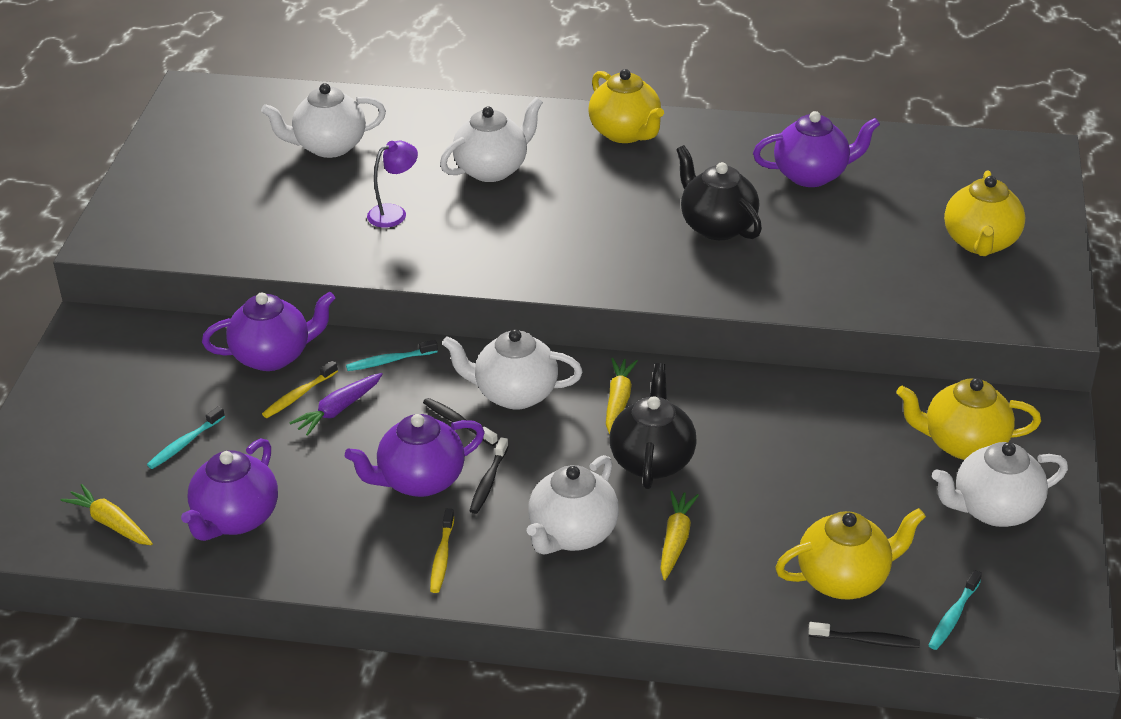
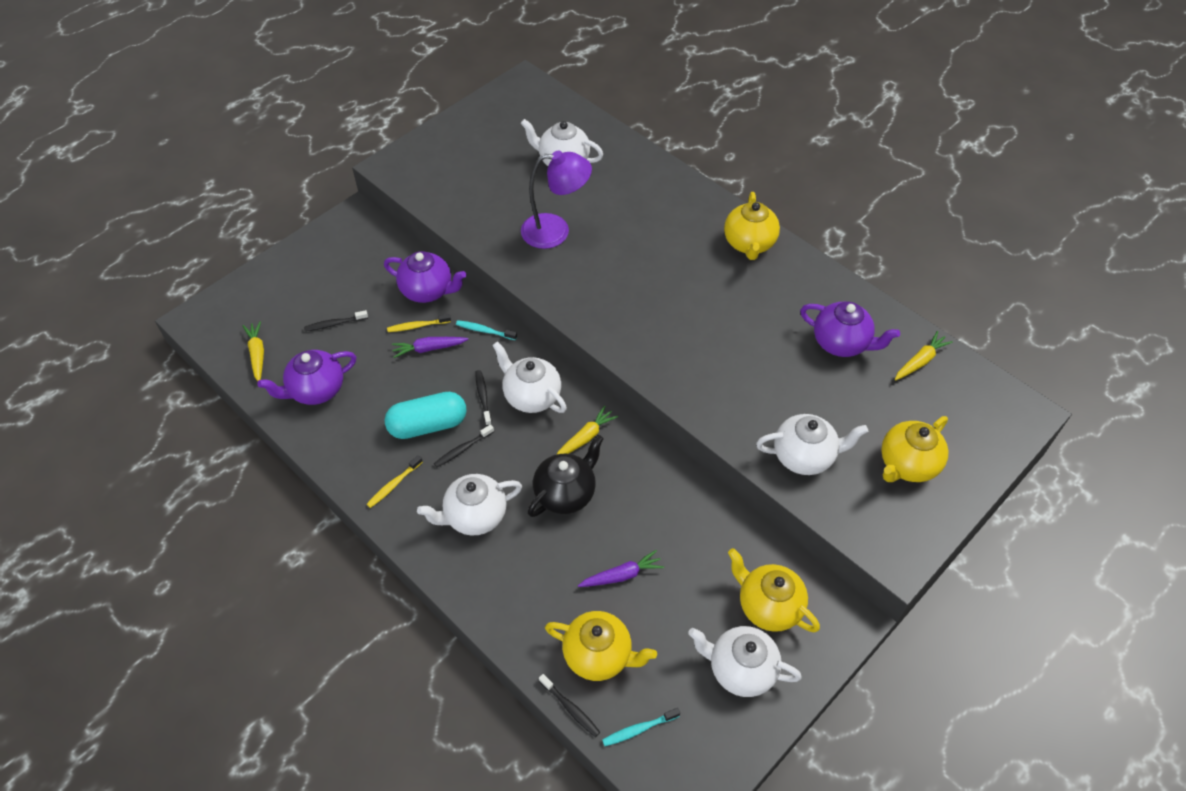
camera: 35 degrees right, 15 degrees up
turquoise toothbrush [147,406,225,469] -> black toothbrush [304,310,368,331]
purple teapot [345,414,485,497] -> turquoise capsule [385,392,467,439]
purple lamp [367,141,418,228] -> purple lamp [521,150,592,249], size x1.75
white teapot [440,97,543,182] -> white teapot moved to [756,414,868,475]
yellow carrot [660,491,699,580] -> yellow carrot moved to [895,331,953,380]
black teapot [676,145,762,240] -> none
none -> purple carrot [578,550,664,587]

